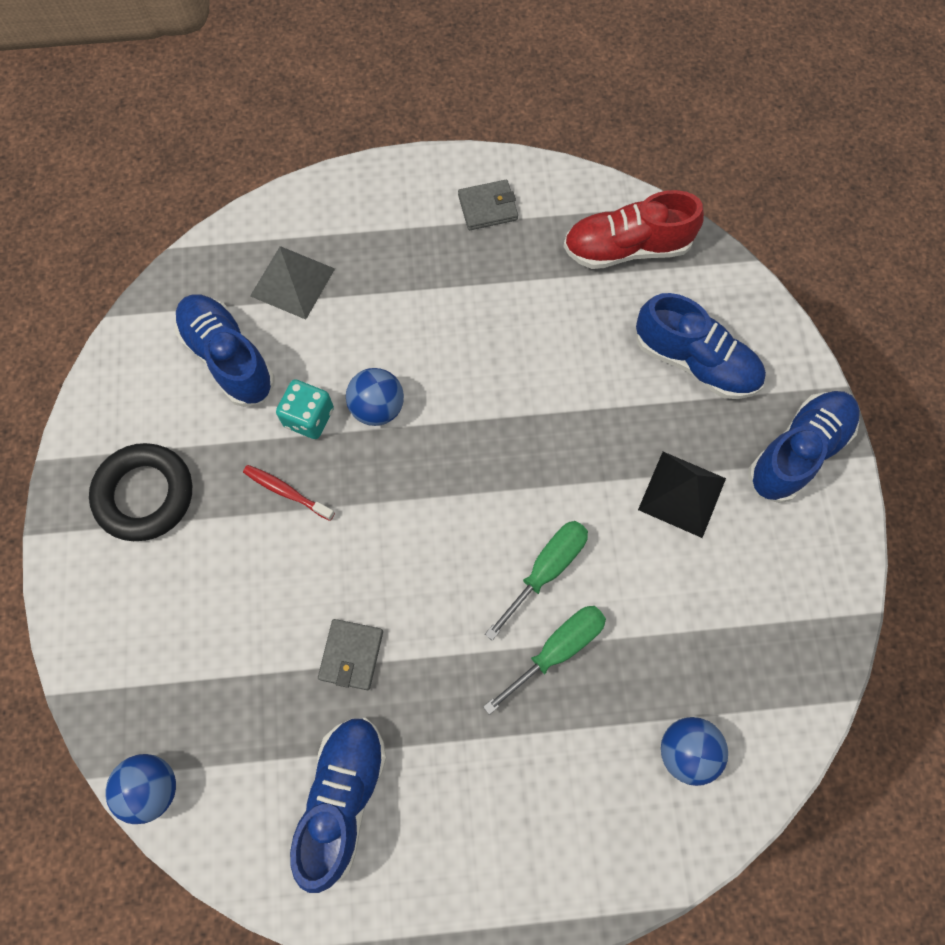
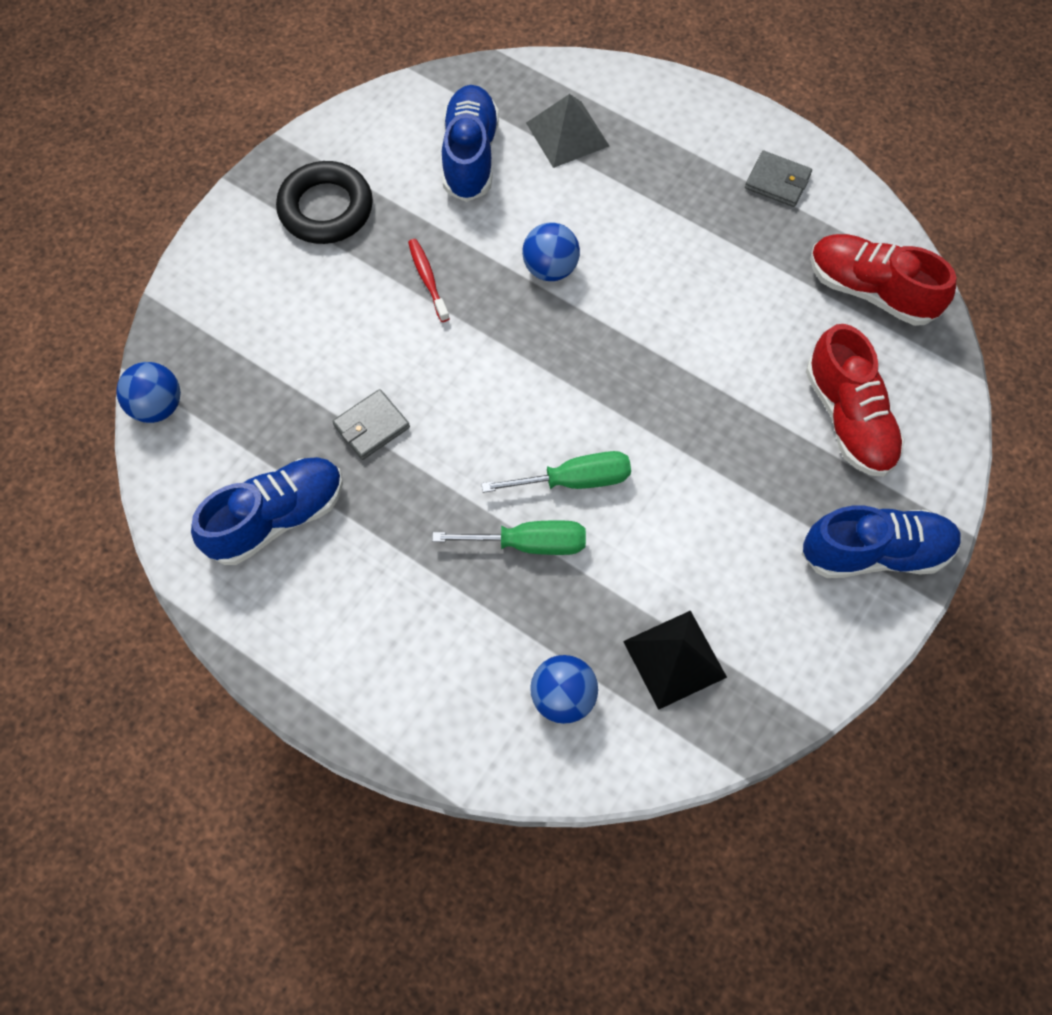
camera: 40 degrees right, 5 degrees down
turquoise dice [276,379,334,439] -> none
blue shoe [636,293,766,399] -> red shoe [806,324,905,477]
black pyramid [638,452,726,538] -> black pyramid moved to [623,610,727,710]

